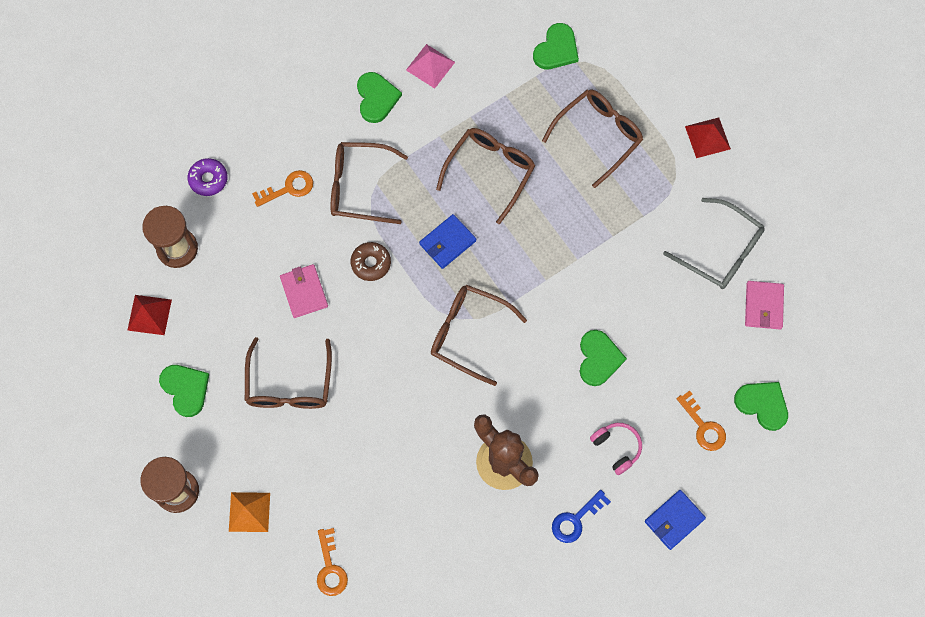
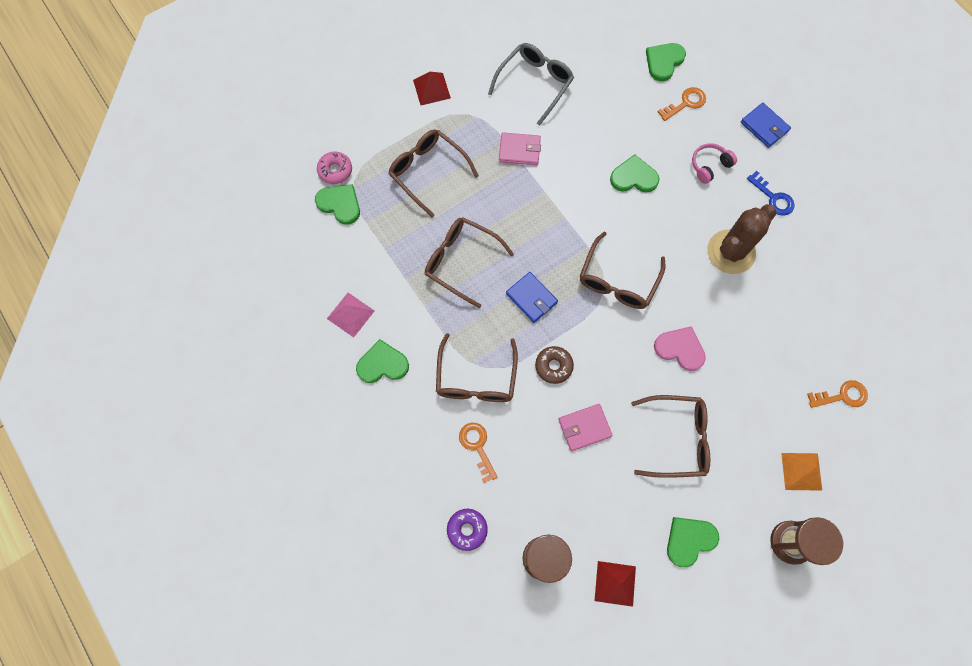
camera: 90 degrees left, 0 degrees up
pink wallet [745,281,784,329] -> pink wallet moved to [499,132,541,165]
none -> pink donut [317,151,352,184]
none -> pink heart [654,326,706,371]

